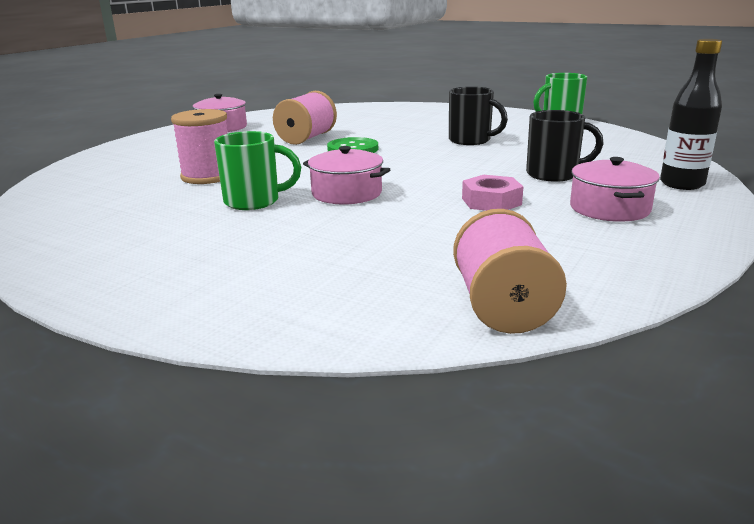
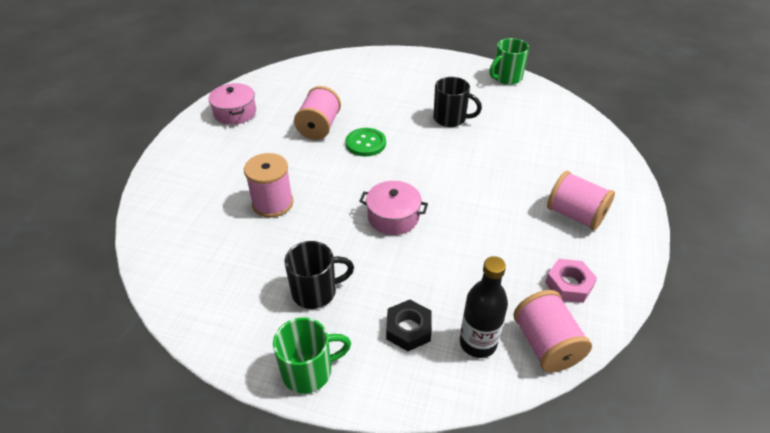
camera: 15 degrees left, 20 degrees up
green mug [214,131,301,210] -> green mug moved to [273,317,351,394]
pink nut [462,175,523,211] -> pink nut moved to [545,259,597,303]
black mug [526,110,604,182] -> black mug moved to [285,241,354,309]
pink pot [570,157,660,222] -> pink spool [547,171,615,230]
black bottle [660,39,722,190] -> black bottle moved to [460,256,508,358]
none -> black nut [386,300,432,351]

